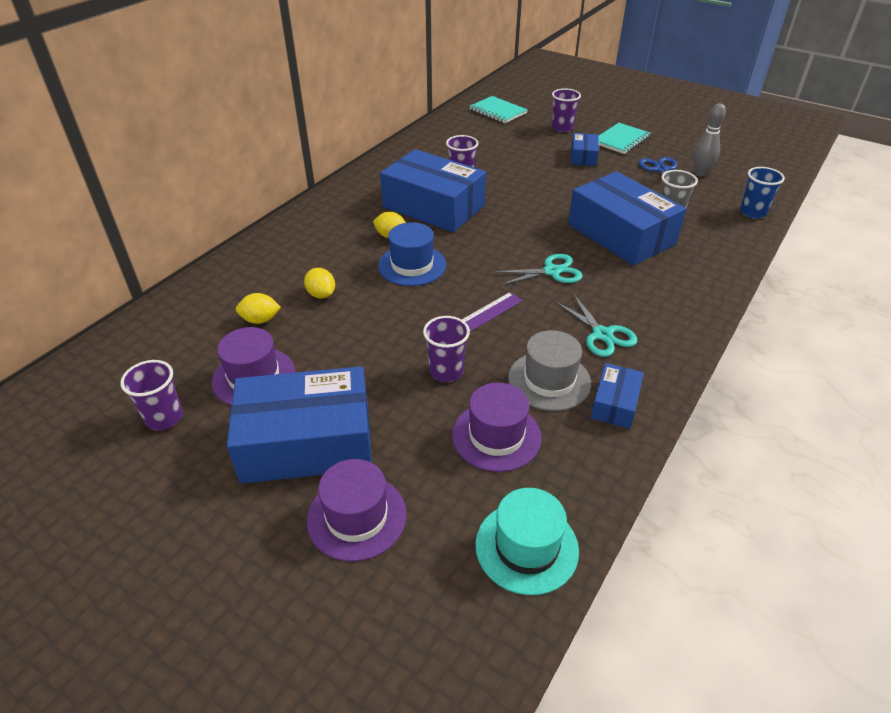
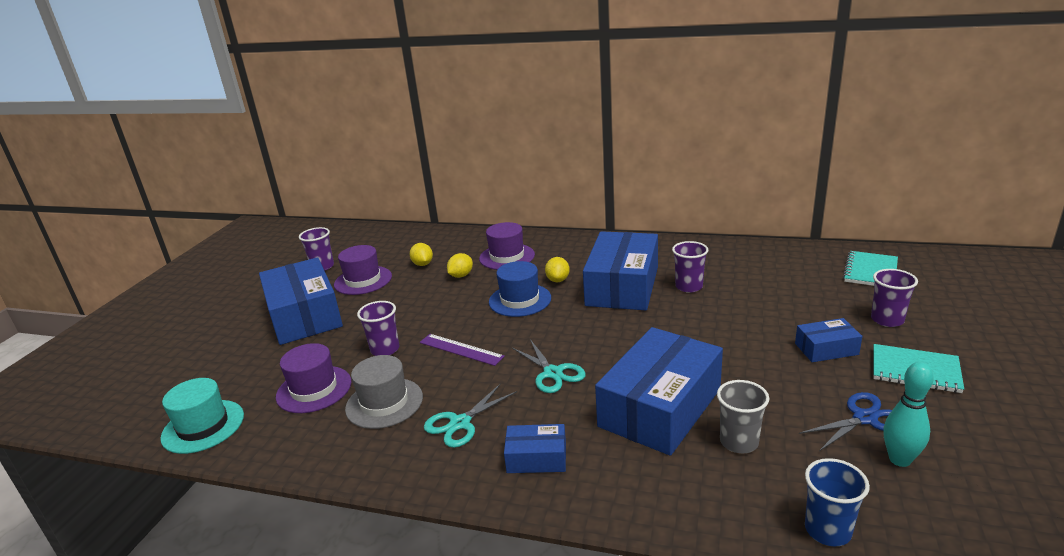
camera: 75 degrees right, 15 degrees down
purple hat [307,459,407,562] -> purple hat moved to [479,222,535,270]
blue box [591,363,644,429] -> blue box moved to [504,424,566,473]
grey bowling pin [693,103,726,177] -> turquoise bowling pin [883,362,934,467]

